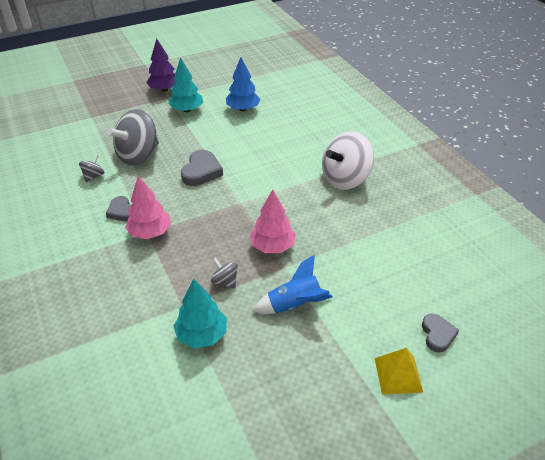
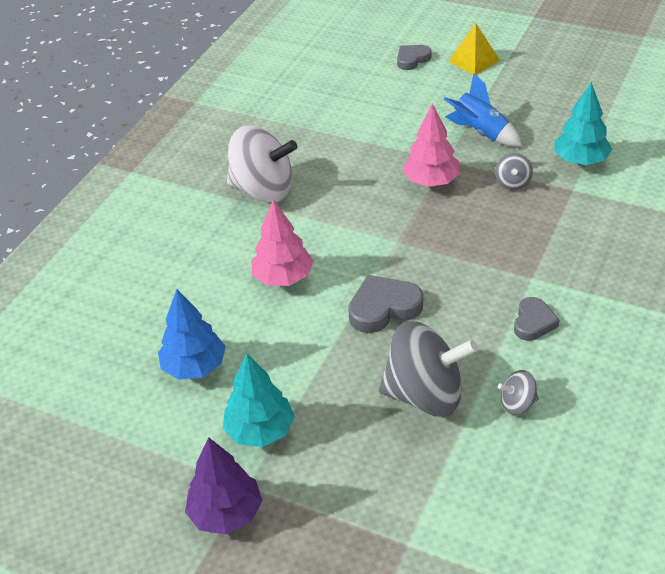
camera: 125 degrees left, 0 degrees up
pink tree [125,176,171,239] -> pink tree moved to [251,199,314,286]

